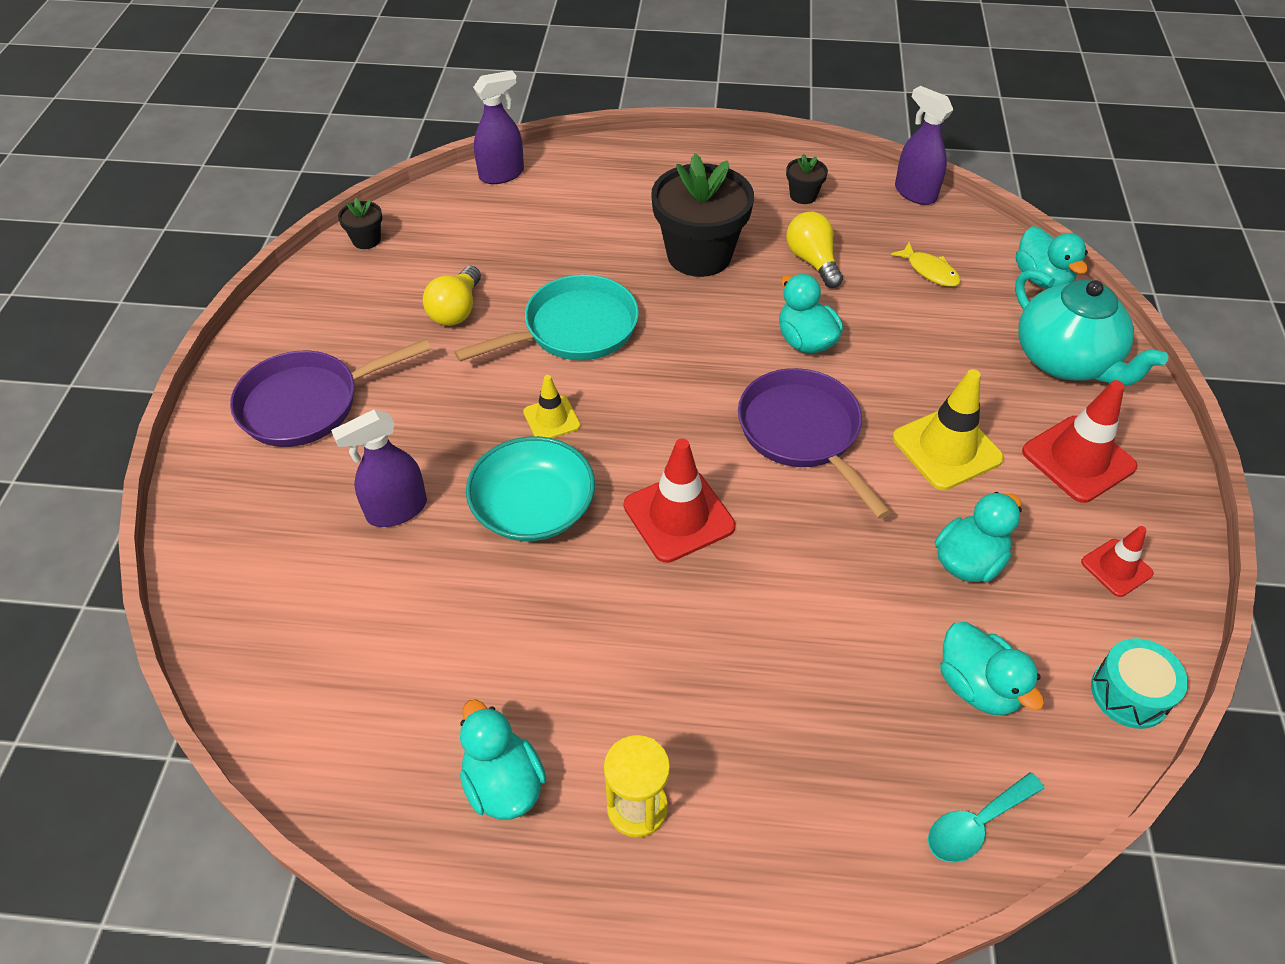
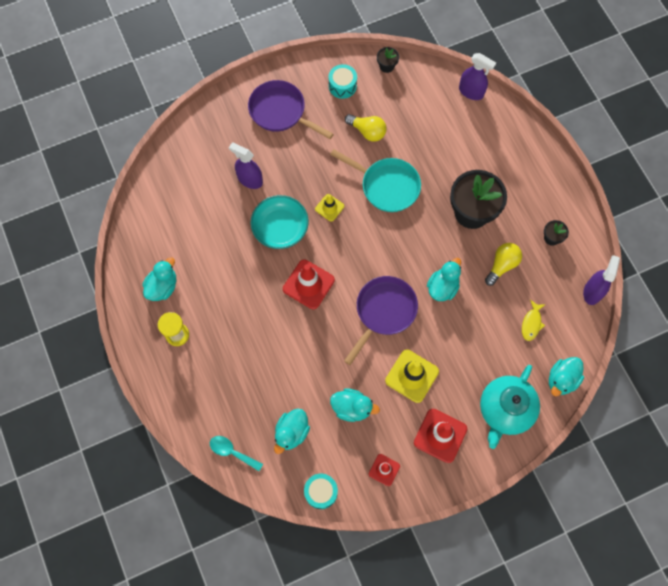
camera: 60 degrees right, 20 degrees up
yellow light bulb [423,266,481,326] -> yellow light bulb turned 135 degrees counterclockwise [345,114,387,142]
none -> turquoise drum [328,64,357,99]

